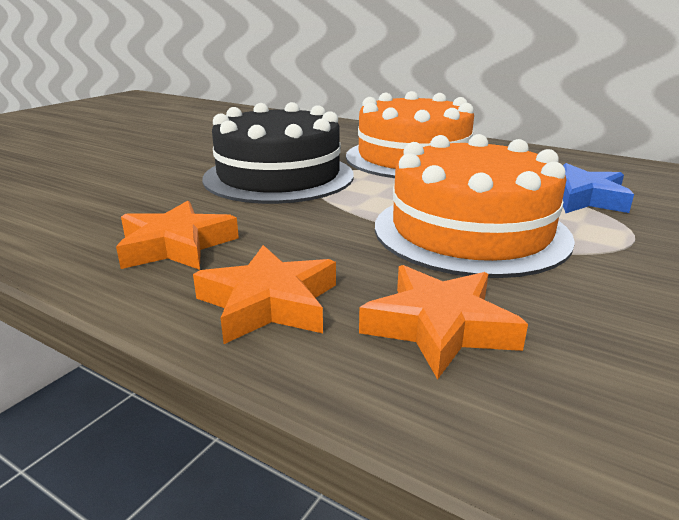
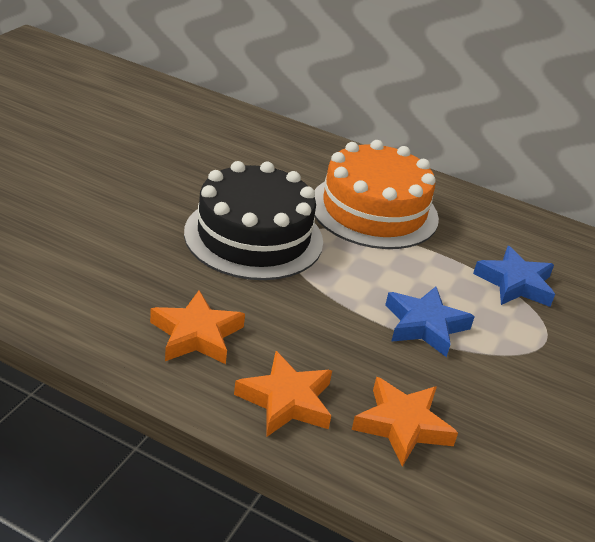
camera: 10 degrees left, 10 degrees up
orange cake [375,134,575,278] -> blue star [385,287,475,357]

